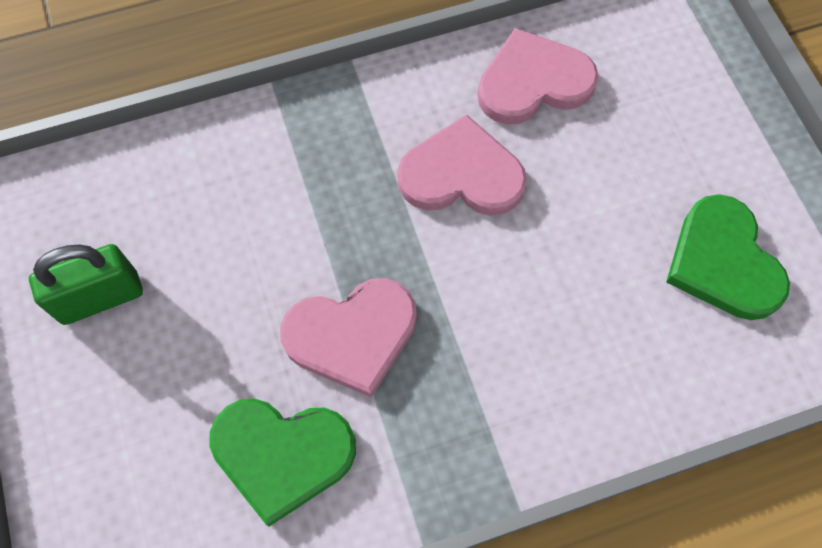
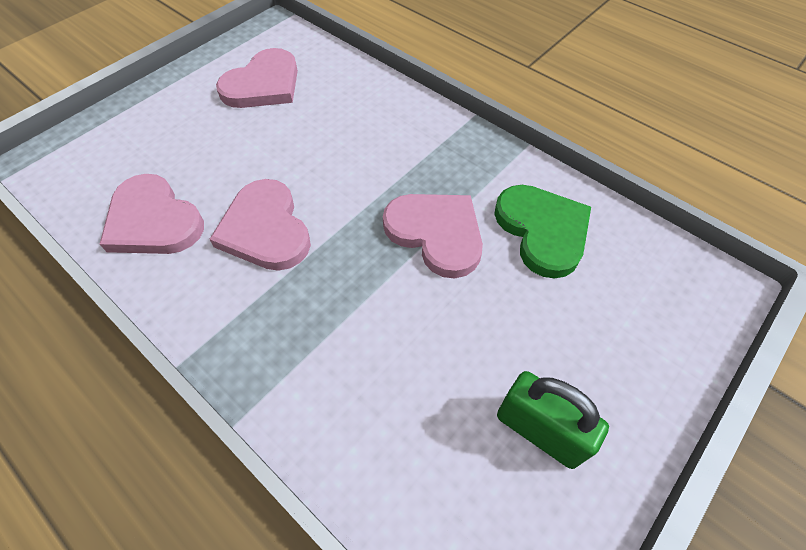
camera: 120 degrees left, 10 degrees down
green heart [666,194,790,320] -> pink heart [216,48,298,108]

